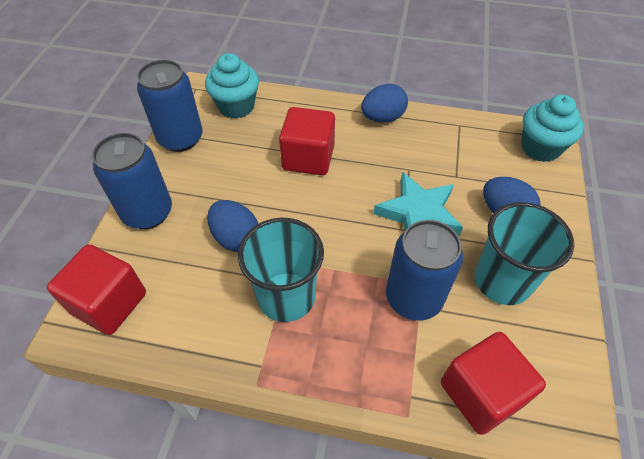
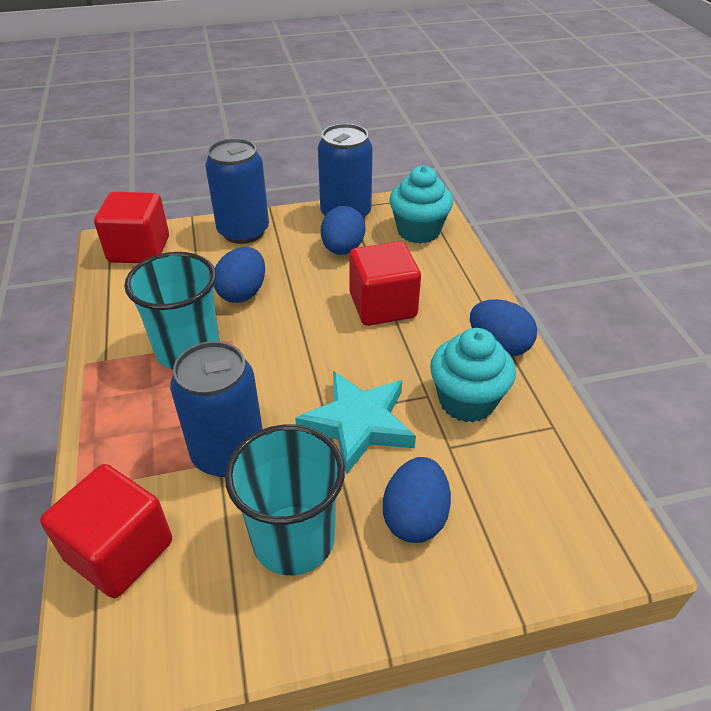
camera: 65 degrees right, 10 degrees down
turquoise cupcake [521,95,584,162] -> turquoise cupcake moved to [430,328,516,422]
none -> blue egg [321,206,365,255]

